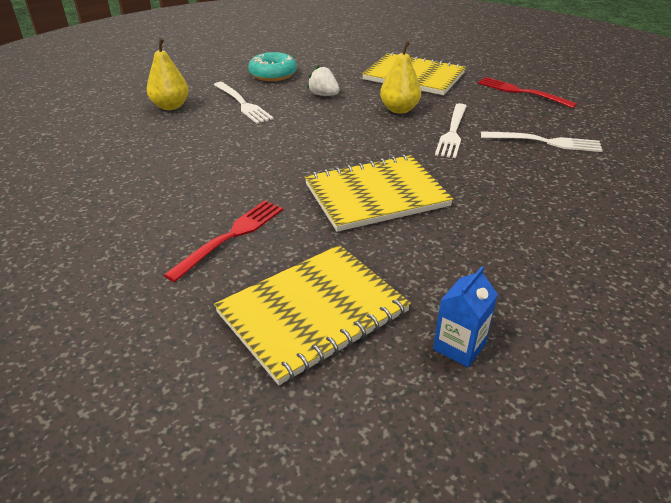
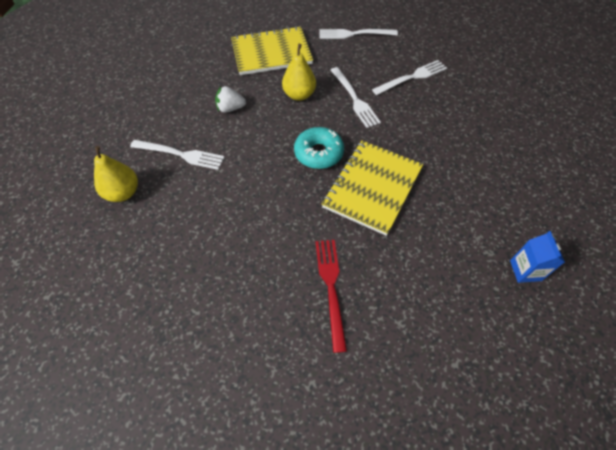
camera: 40 degrees left, 20 degrees up
yellow notebook [214,245,411,385] -> none
turquoise donut [248,52,297,81] -> turquoise donut moved to [294,127,344,169]
red fork [478,77,577,108] -> white fork [319,29,398,39]

